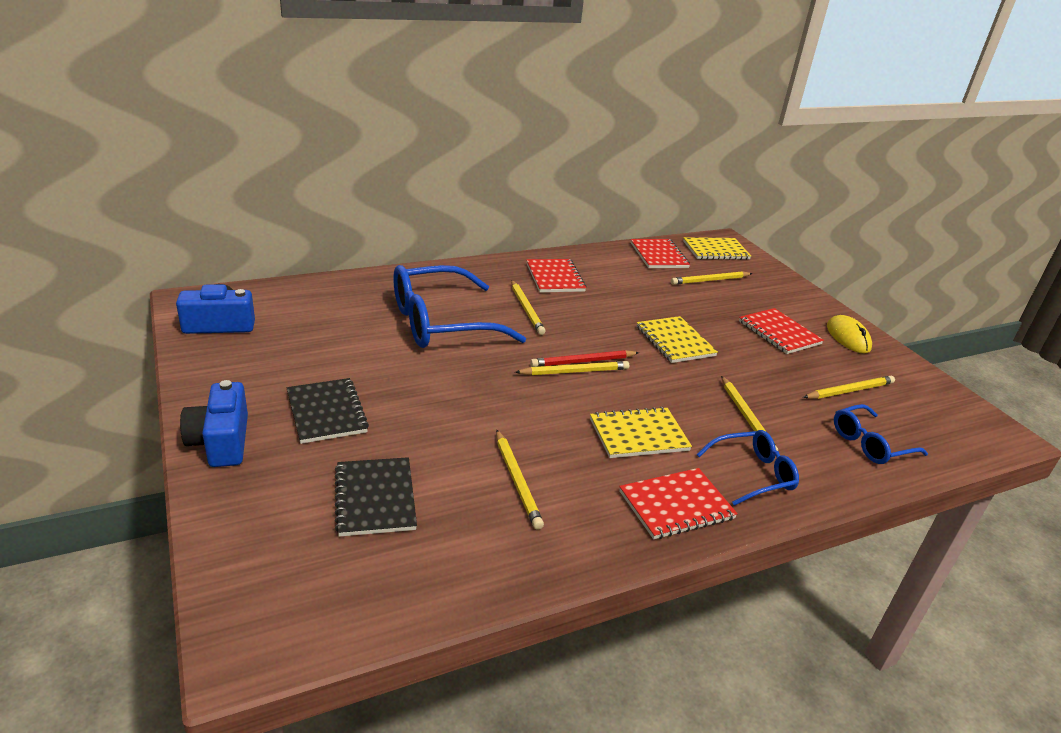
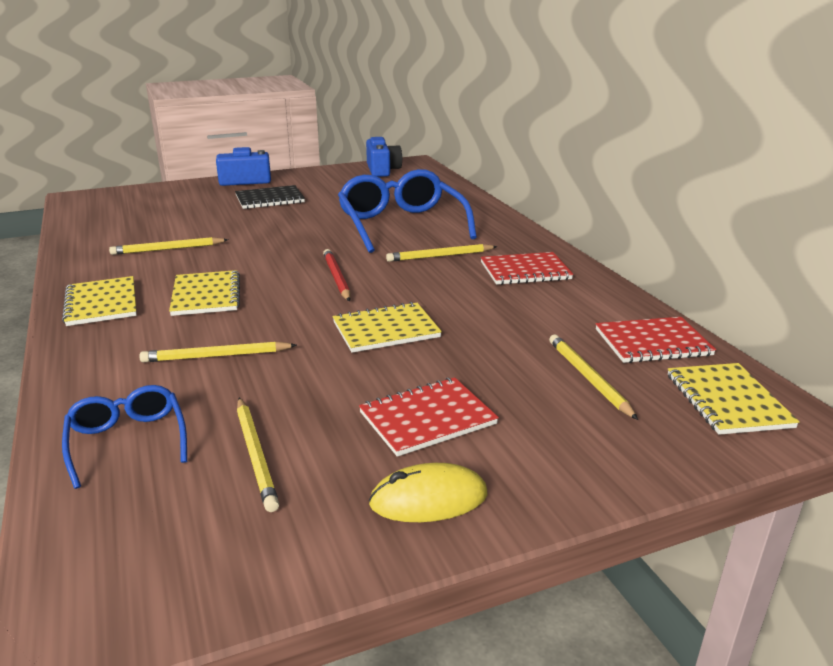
camera: 95 degrees right, 5 degrees down
black notebook [335,457,417,537] -> none
yellow pencil [515,361,629,375] -> none
red notebook [619,468,738,539] -> yellow notebook [62,276,137,326]
blue glasses [696,430,799,506] -> none

